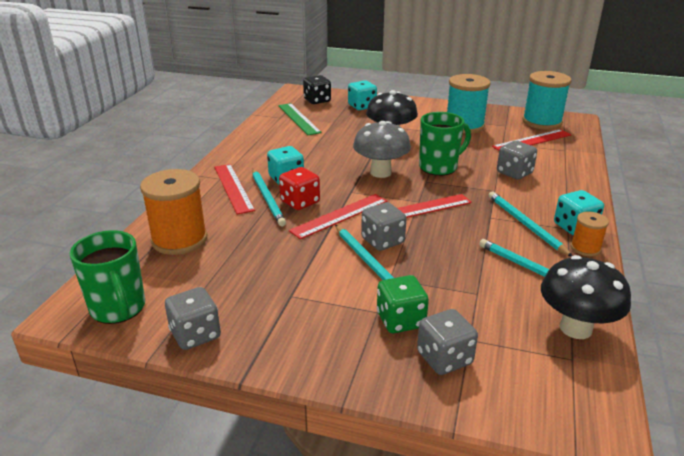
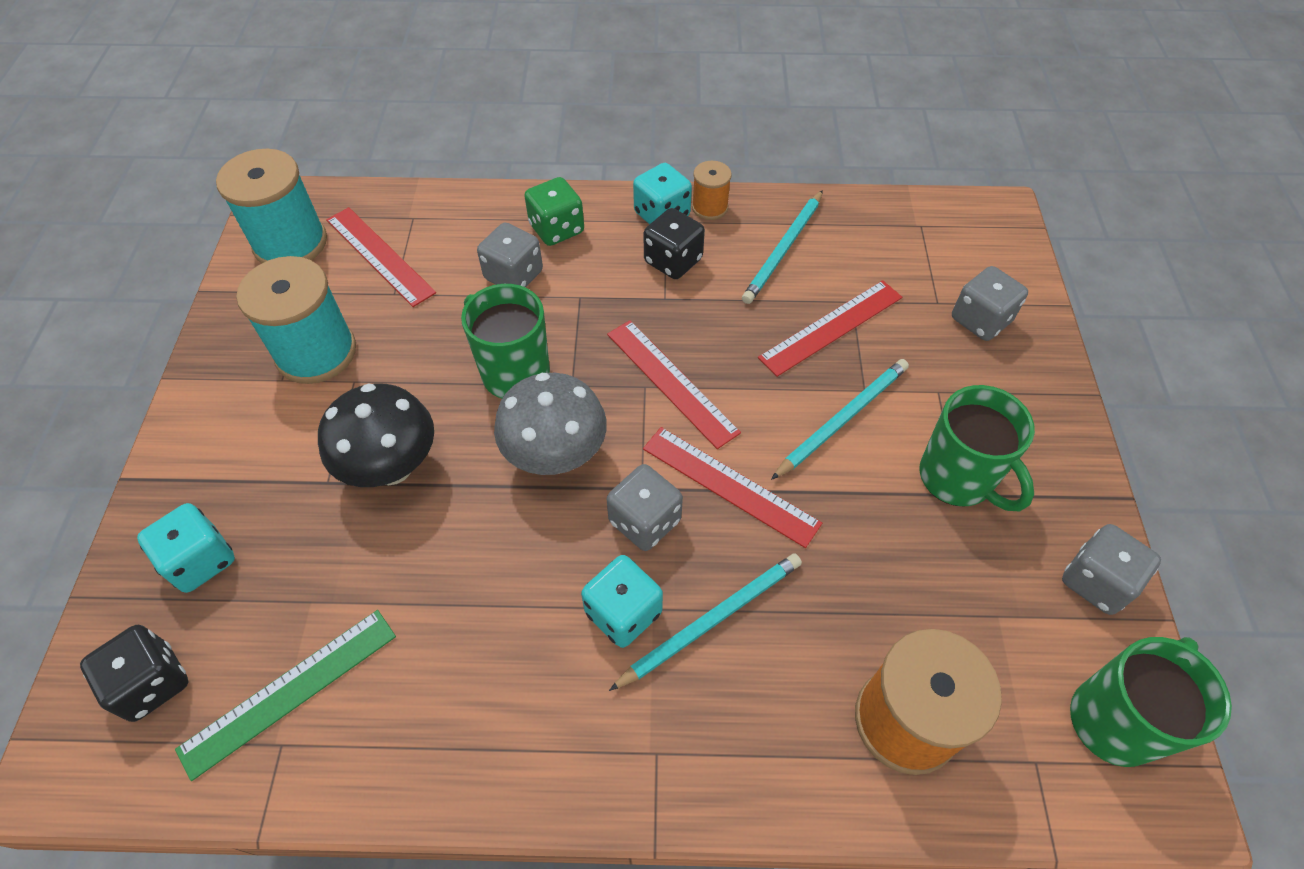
camera: 105 degrees left, 25 degrees up
red ruler [214,164,255,214] -> red ruler moved to [758,280,902,377]
red dice [279,167,320,210] -> none
grey dice [361,202,407,251] -> grey dice moved to [607,464,683,551]
green dice [377,275,429,333] -> green dice moved to [524,177,584,246]
turquoise pencil [488,191,572,257] -> black dice [644,208,705,279]
black mushroom [541,255,631,339] -> none
none -> green mug [919,385,1035,511]

